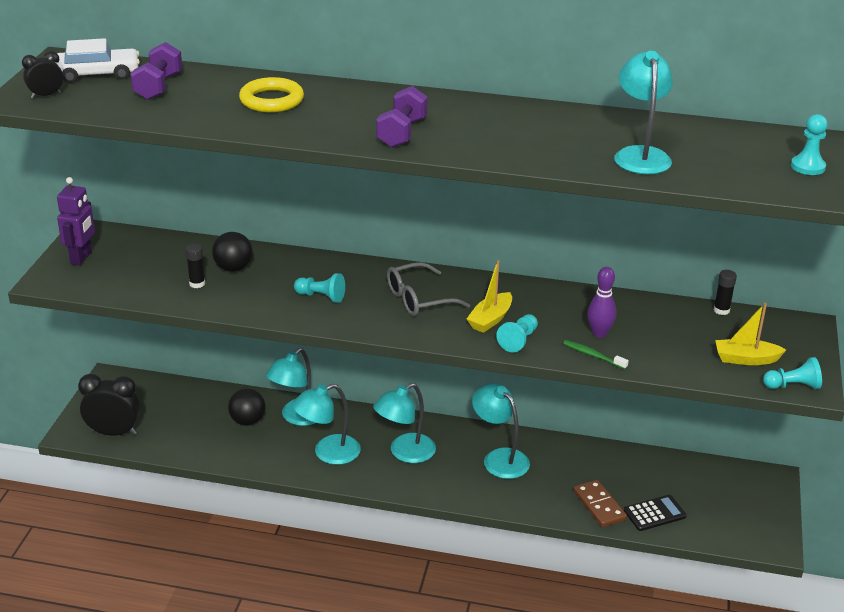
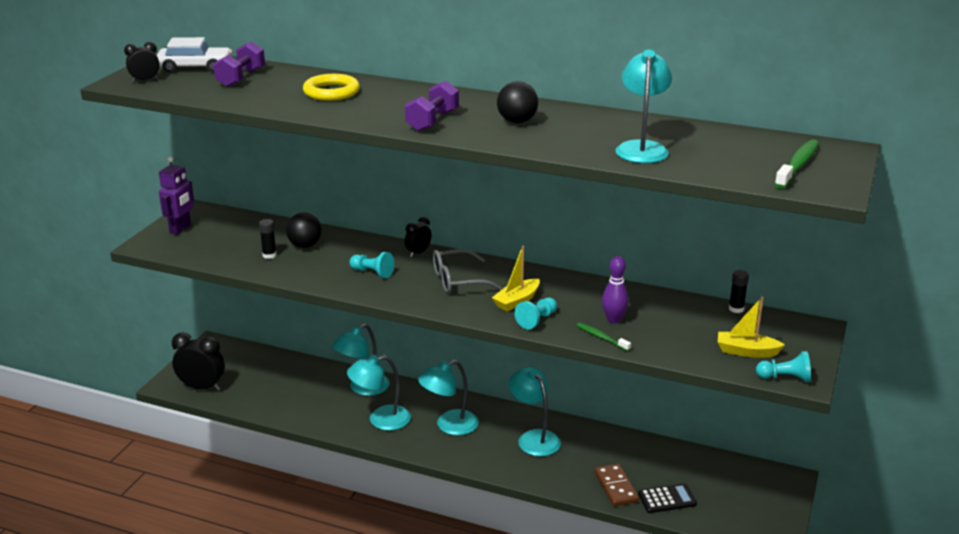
camera: 10 degrees right, 5 degrees down
black ball [228,389,266,426] -> black ball moved to [497,81,538,123]
turquoise pawn [791,114,827,175] -> green toothbrush [774,139,819,189]
none -> black clock [405,217,431,257]

